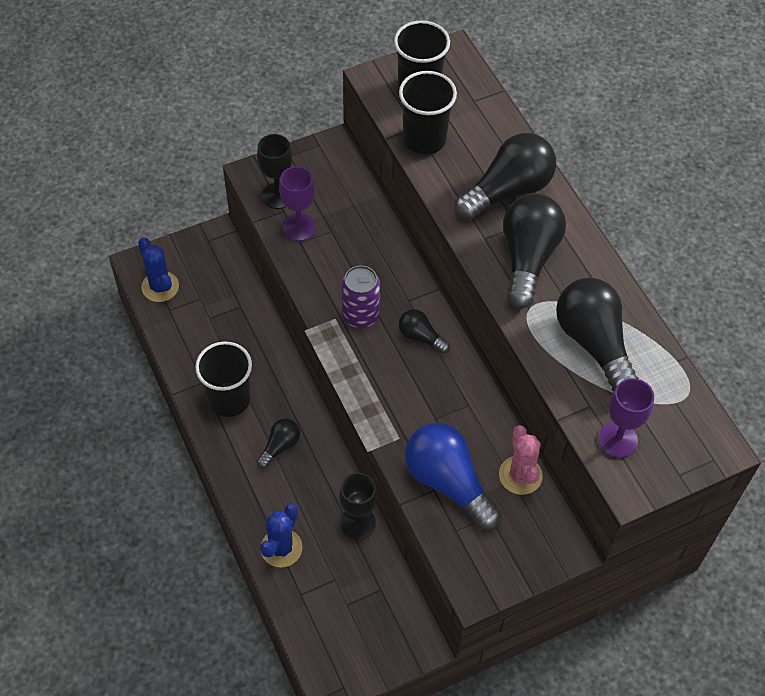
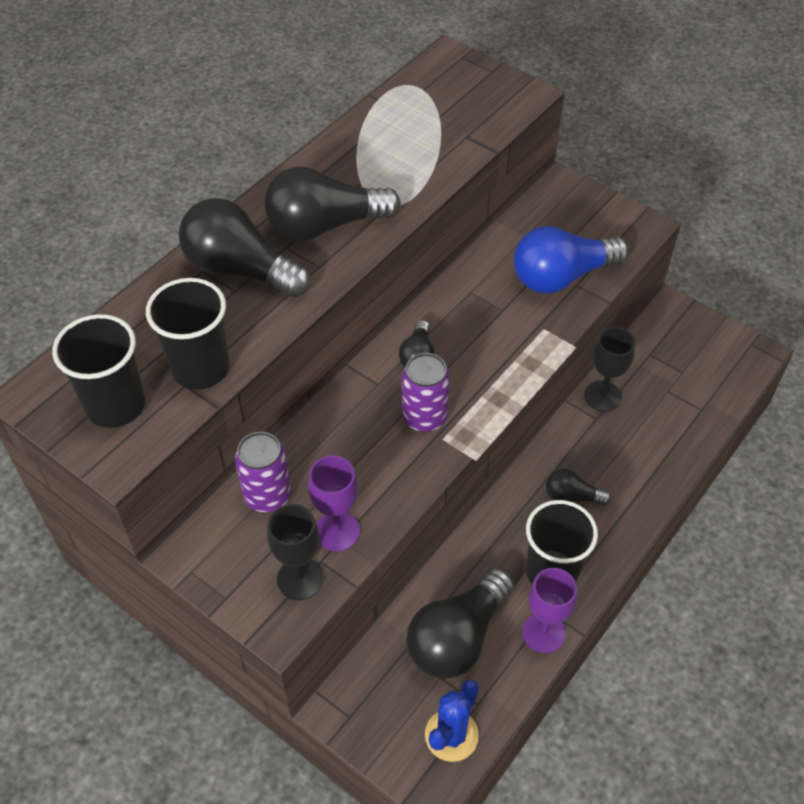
camera: 115 degrees left, 5 degrees down
blue cactus [260,503,303,567] -> none
blue light bulb [405,423,502,530] -> blue light bulb turned 45 degrees clockwise [514,226,629,293]
pink cactus [499,425,543,495] -> none
black light bulb [556,278,639,392] -> black light bulb moved to [406,568,514,679]
purple goblet [598,378,654,458] -> purple goblet moved to [522,568,577,653]
none -> purple can [235,432,291,512]

